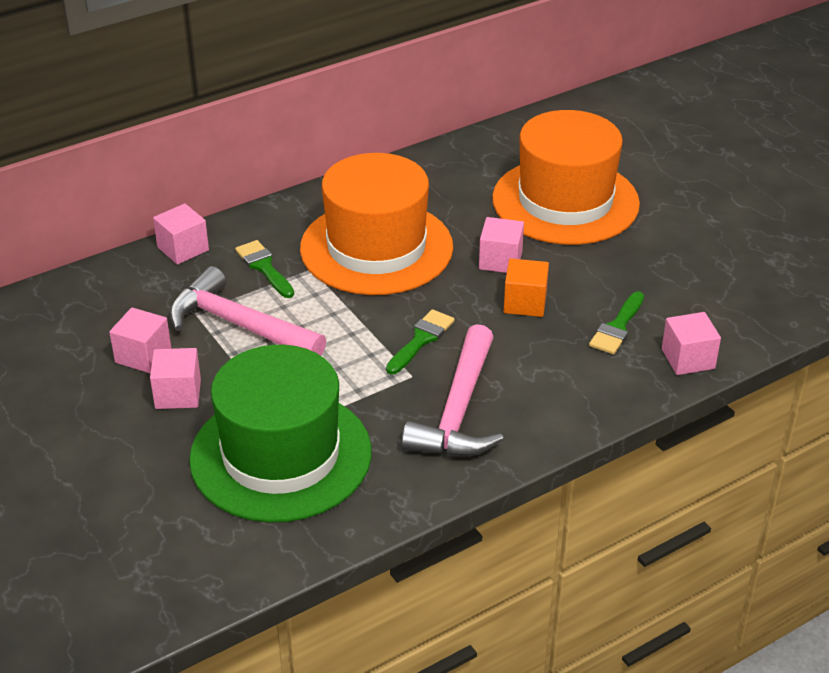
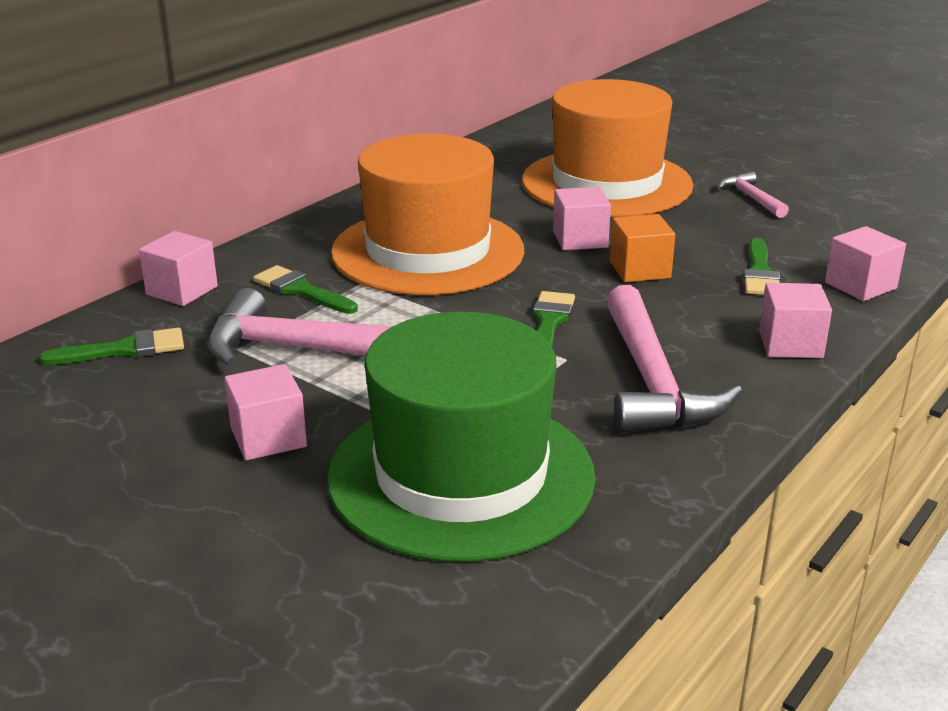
camera: 20 degrees left, 10 degrees down
pink cube [109,307,171,373] -> pink cube moved to [759,283,832,358]
none -> green brush [39,327,184,365]
none -> pink hammer [717,171,789,218]

